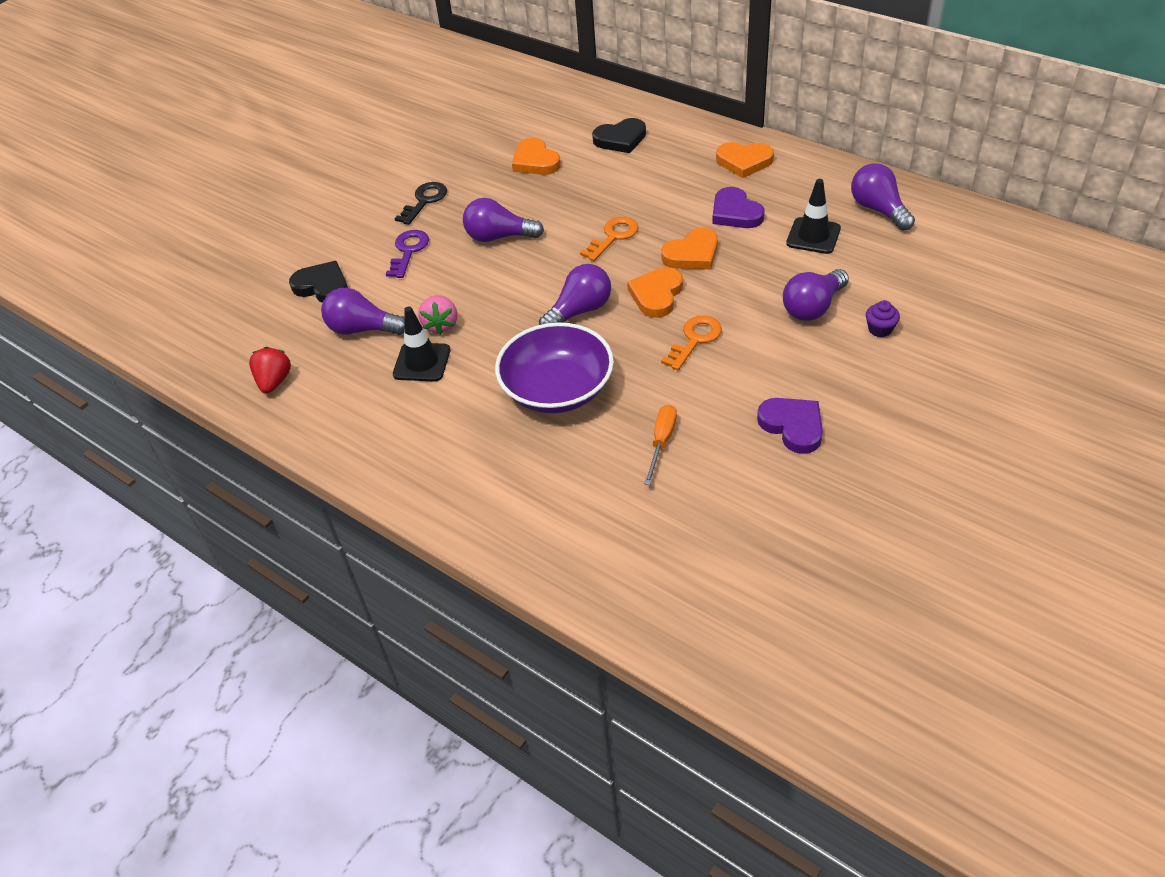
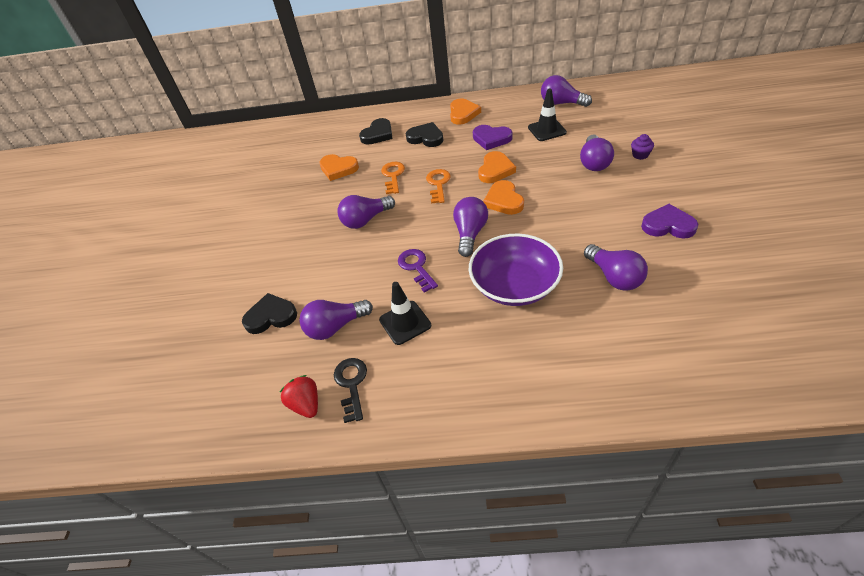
camera: 35 degrees left, 0 degrees up
purple key [386,230,429,278] -> purple key moved to [398,249,438,293]
black key [394,182,447,225] -> black key moved to [334,358,367,423]
pink strawberry [418,295,457,335] -> none
orange screwdriver [644,405,677,485] -> purple light bulb [584,244,648,291]
orange key [661,316,722,370] -> orange key moved to [381,162,405,194]
orange heart [716,142,774,178] -> orange heart turned 60 degrees counterclockwise [450,98,481,125]
none -> black heart [405,122,443,147]

